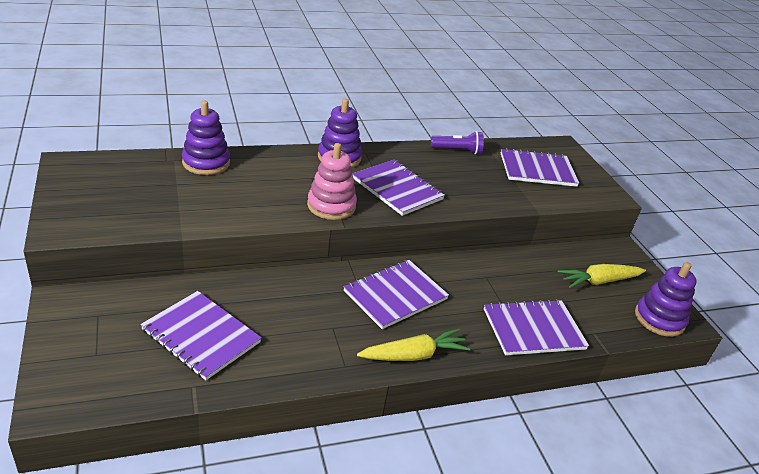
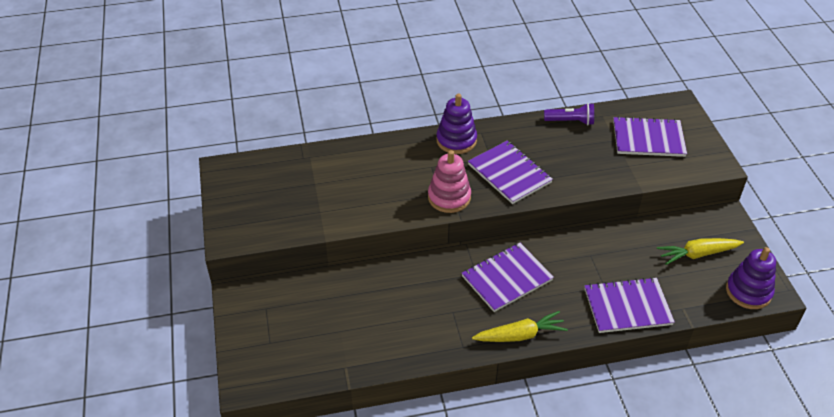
camera: 10 degrees right, 10 degrees up
purple notebook [140,291,262,380] -> none
purple stacking toy [182,101,230,175] -> none

